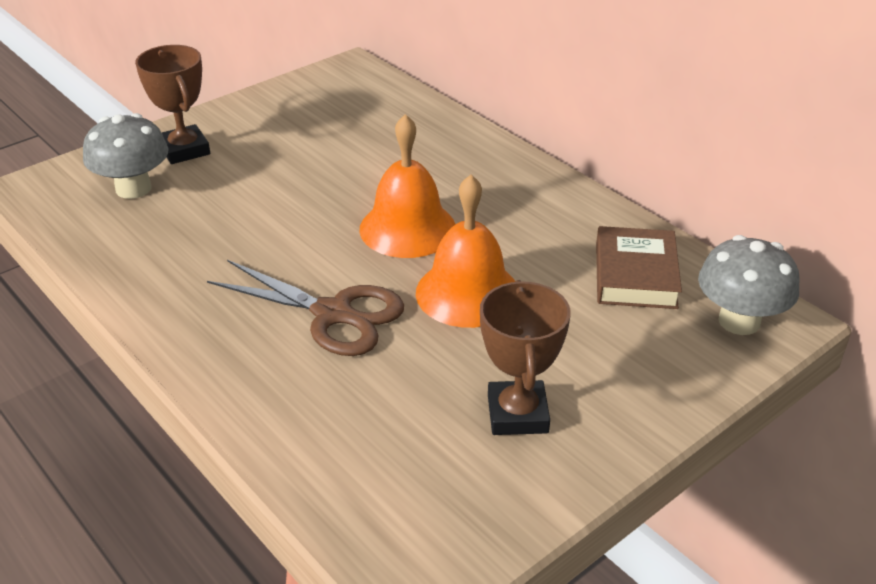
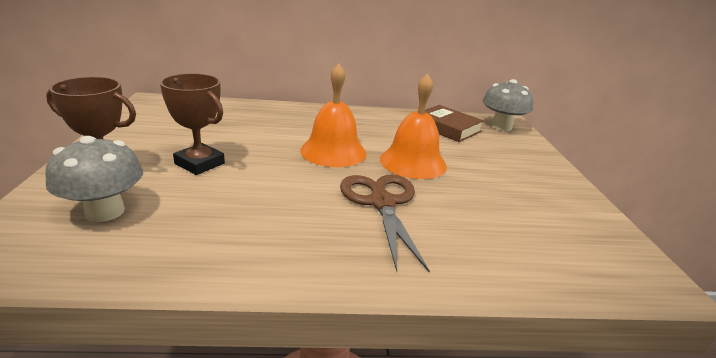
camera: 55 degrees left, 10 degrees down
brown scissors [207,260,404,356] -> brown scissors turned 75 degrees counterclockwise [340,175,430,273]
brown trophy [480,280,571,435] -> brown trophy moved to [160,73,225,175]

